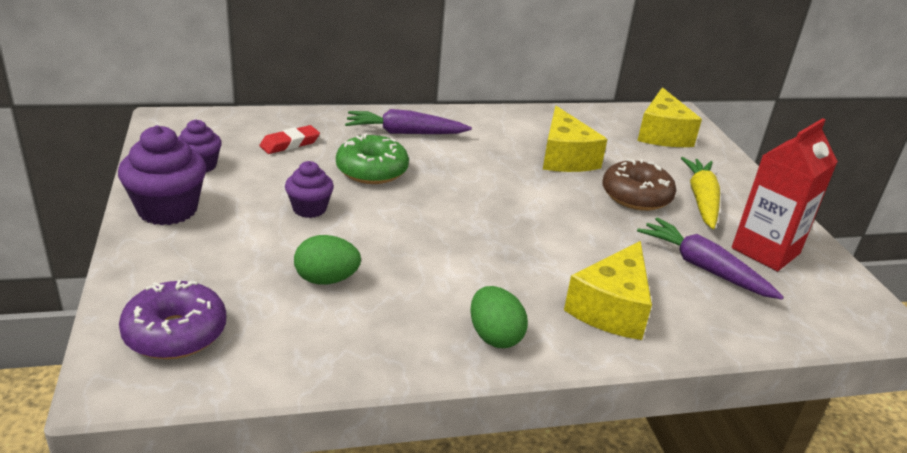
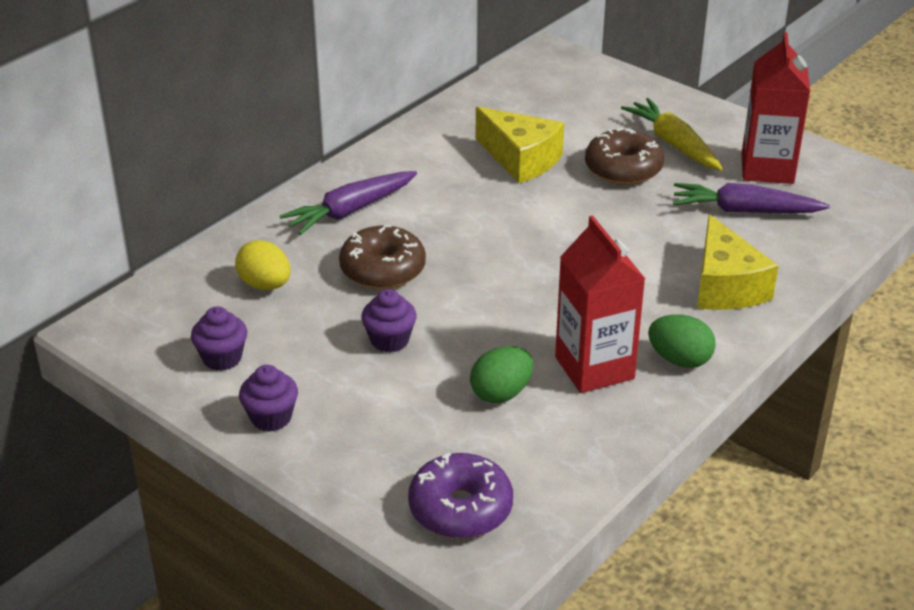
camera: 35 degrees left, 5 degrees up
purple cupcake [118,125,206,225] -> purple cupcake [239,365,298,432], size x0.60
red eraser [259,125,320,154] -> yellow egg [235,240,291,290]
green donut [336,133,409,184] -> brown donut [339,225,426,289]
yellow cheese [637,87,702,147] -> none
none -> red carton [555,215,645,393]

